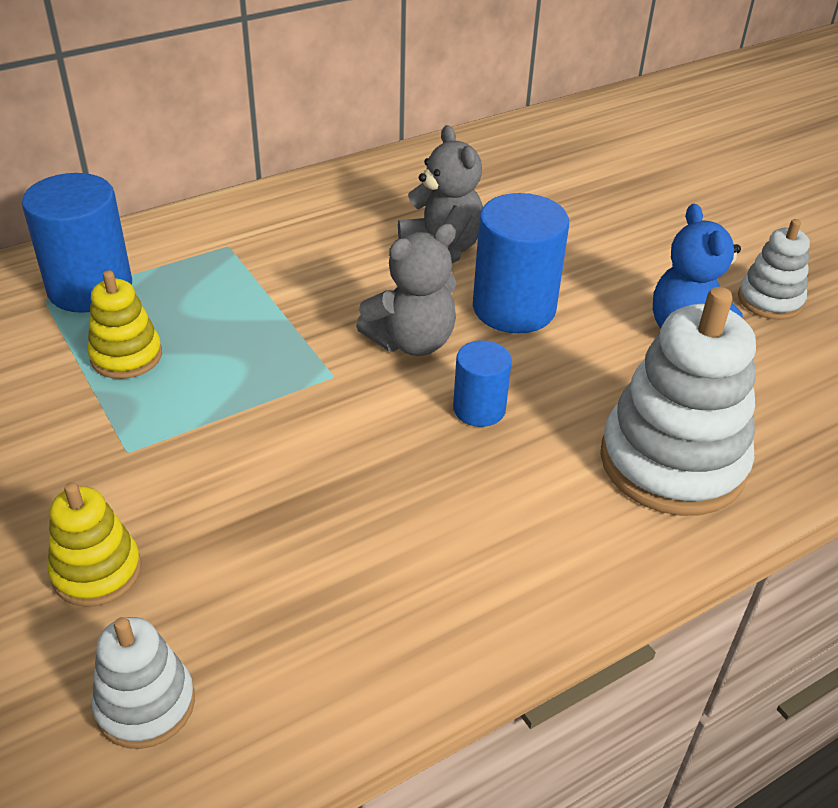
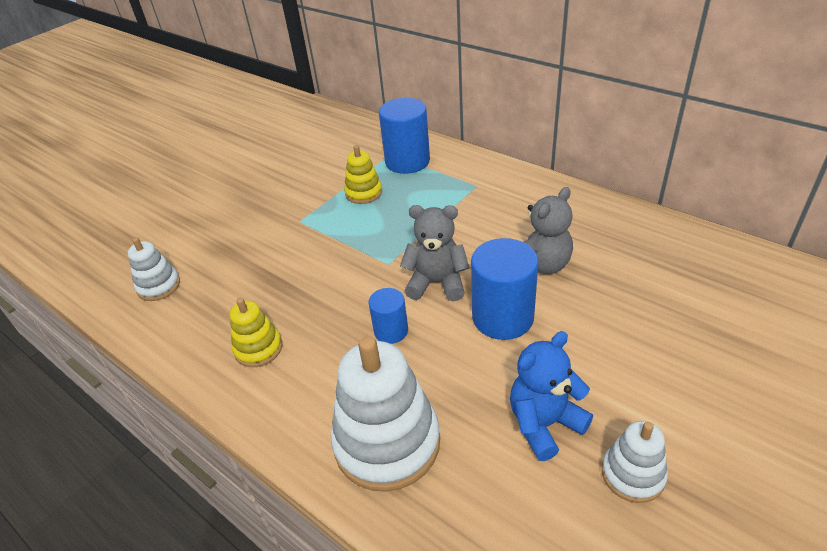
camera: 75 degrees right, 0 degrees up
yellow stacking toy [48,482,141,607] -> yellow stacking toy moved to [230,298,282,367]
grey teddy bear [356,224,456,356] -> grey teddy bear turned 150 degrees clockwise [400,205,469,301]

